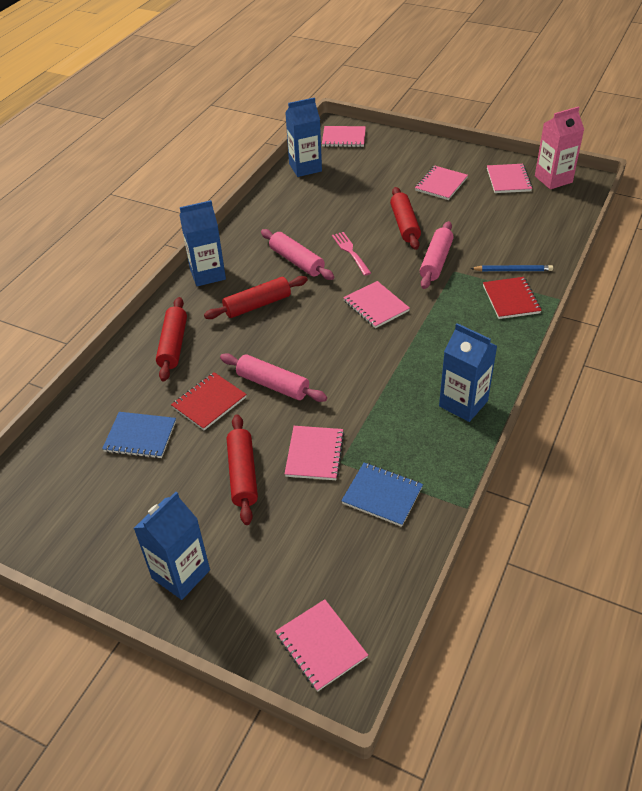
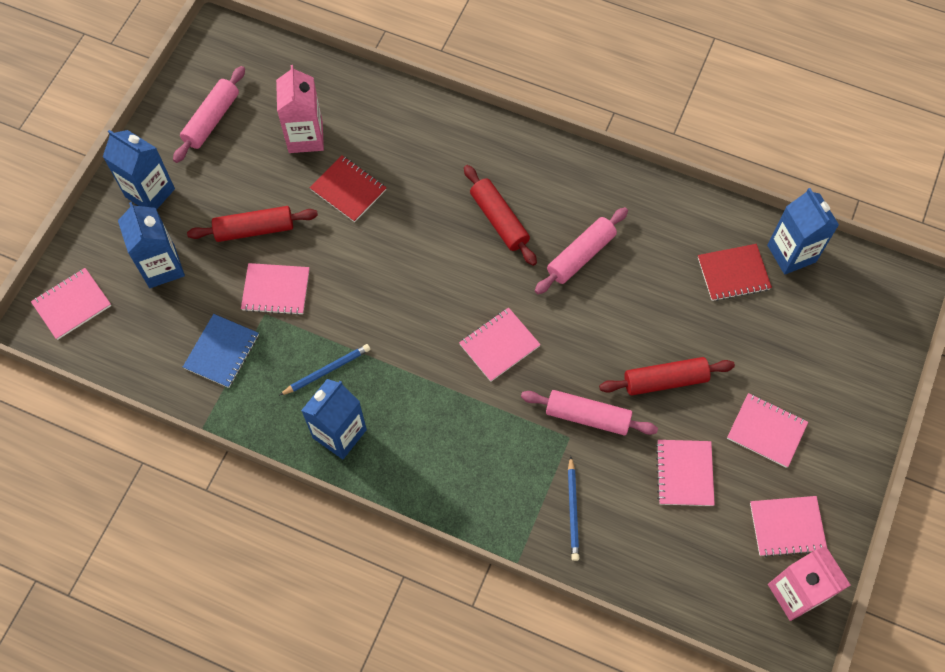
camera: 85 degrees right, 20 degrees up
blue notebook [102,412,176,459] -> pink carton [276,65,324,153]
red rolling pin [156,297,187,382] -> none
blue carton [180,200,226,286] -> blue carton moved to [118,202,185,288]
pink rolling pin [220,353,327,402] -> pink rolling pin moved to [173,66,245,163]
pink notebook [322,126,366,147] -> pink notebook moved to [656,440,715,506]
pink fork [332,232,371,276] -> none
red notebook [483,277,542,319] -> red notebook moved to [698,244,772,301]
none -> blue pencil [279,344,370,396]

